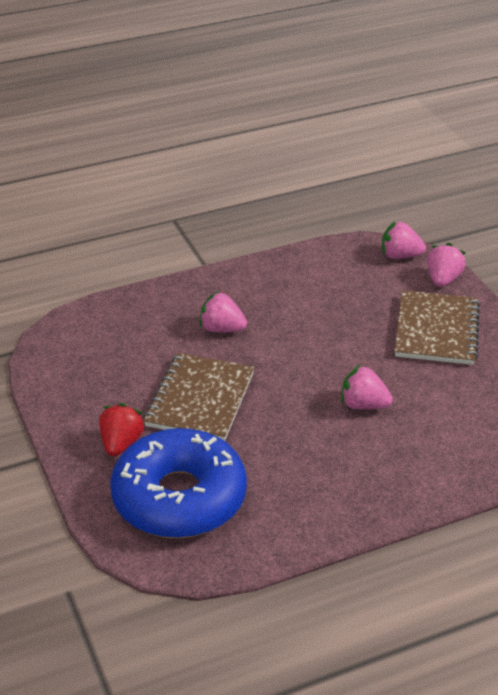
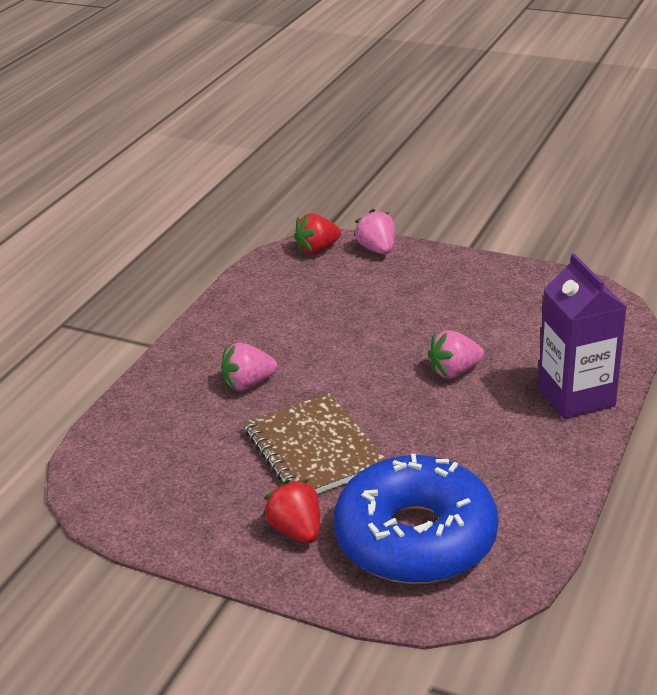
camera: 40 degrees left, 5 degrees down
pink strawberry [382,221,426,259] -> red strawberry [294,213,341,254]
brown notebook [395,290,480,365] -> none
none -> purple carton [538,253,626,419]

